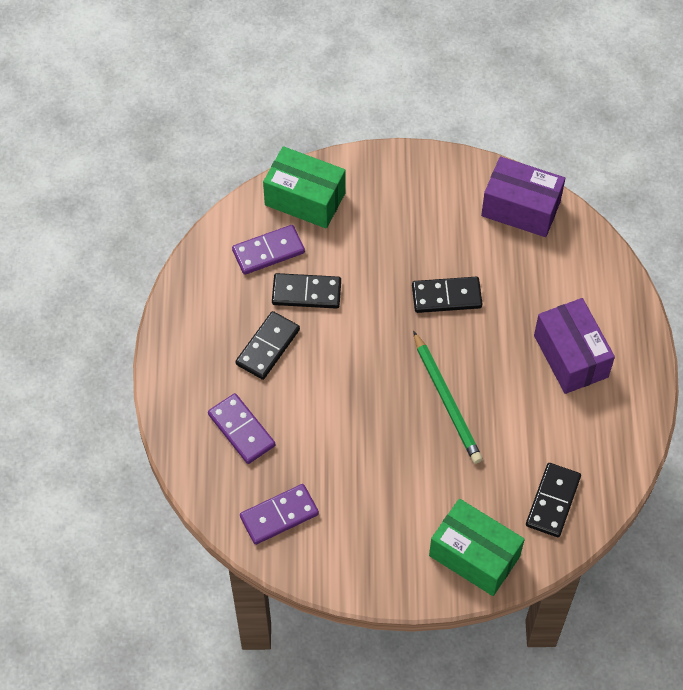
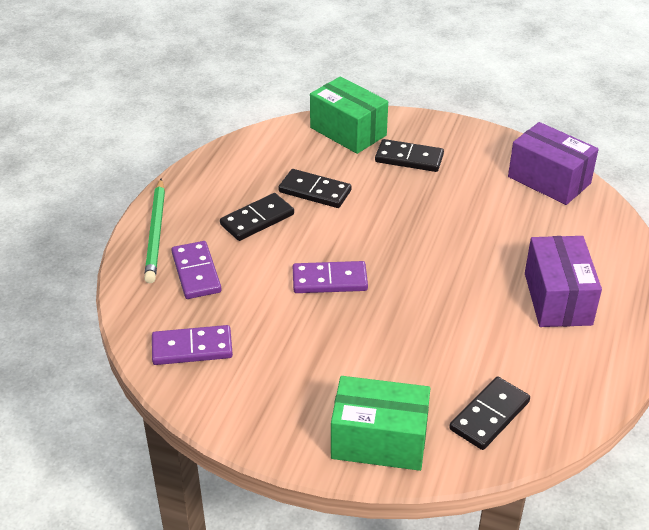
camera: 20 degrees right, 20 degrees down
purple domino [232,225,305,275] -> purple domino moved to [293,261,368,293]
black domino [412,277,483,313] -> black domino moved to [375,139,444,172]
green pencil [413,331,483,464] -> green pencil moved to [144,179,165,283]
green box [429,499,525,596] -> green box turned 45 degrees counterclockwise [331,376,430,471]

